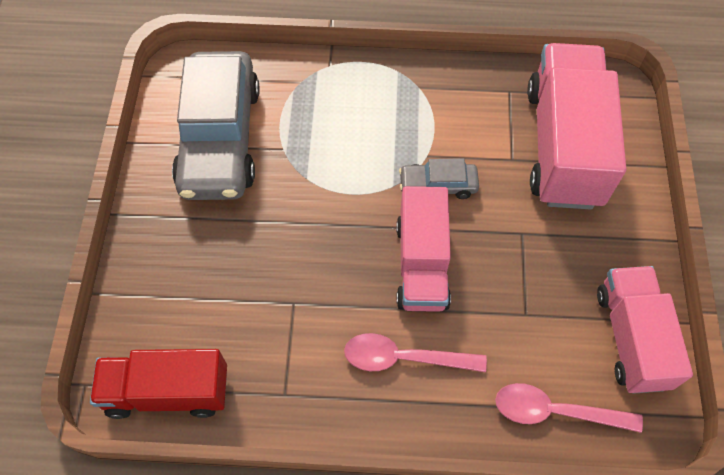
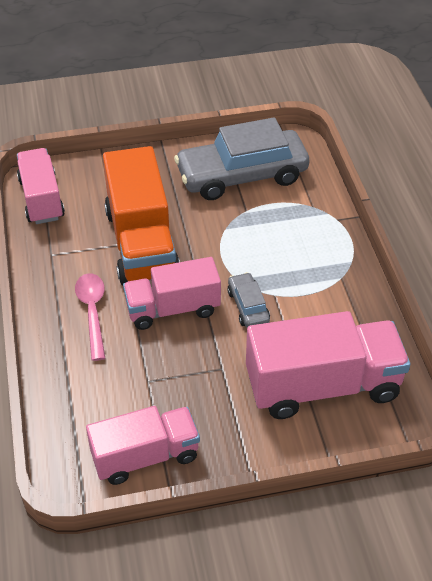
camera: 75 degrees right, 15 degrees down
red truck [90,349,227,419] -> pink truck [17,148,65,224]
pink spoon [495,383,643,433] -> none
none -> orange truck [103,146,180,285]

